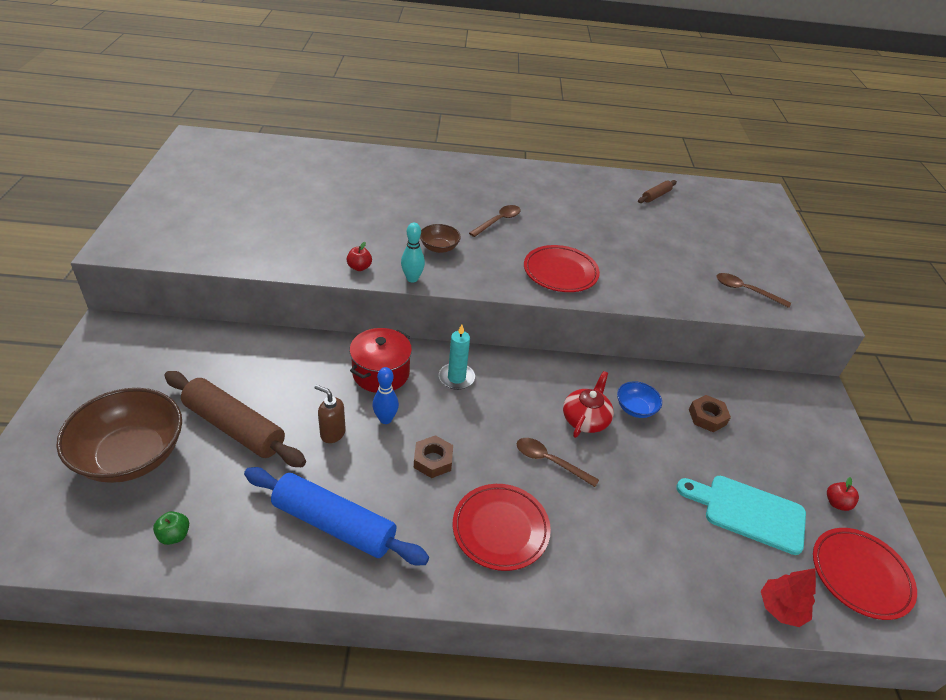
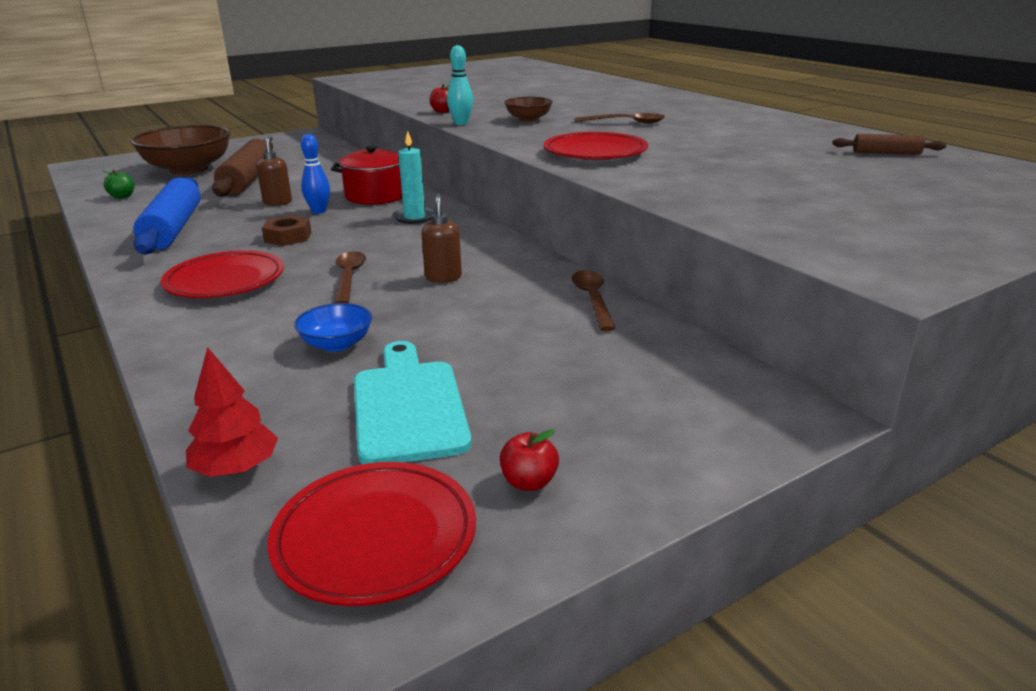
camera: 60 degrees right, 15 degrees down
red teapot [563,371,614,438] -> brown soap dispenser [421,194,462,283]
blue bowl [617,381,662,418] -> blue bowl moved to [294,303,372,352]
brown nut [689,395,731,432] -> none
brown spoon [716,273,791,308] -> brown spoon moved to [571,270,616,331]

